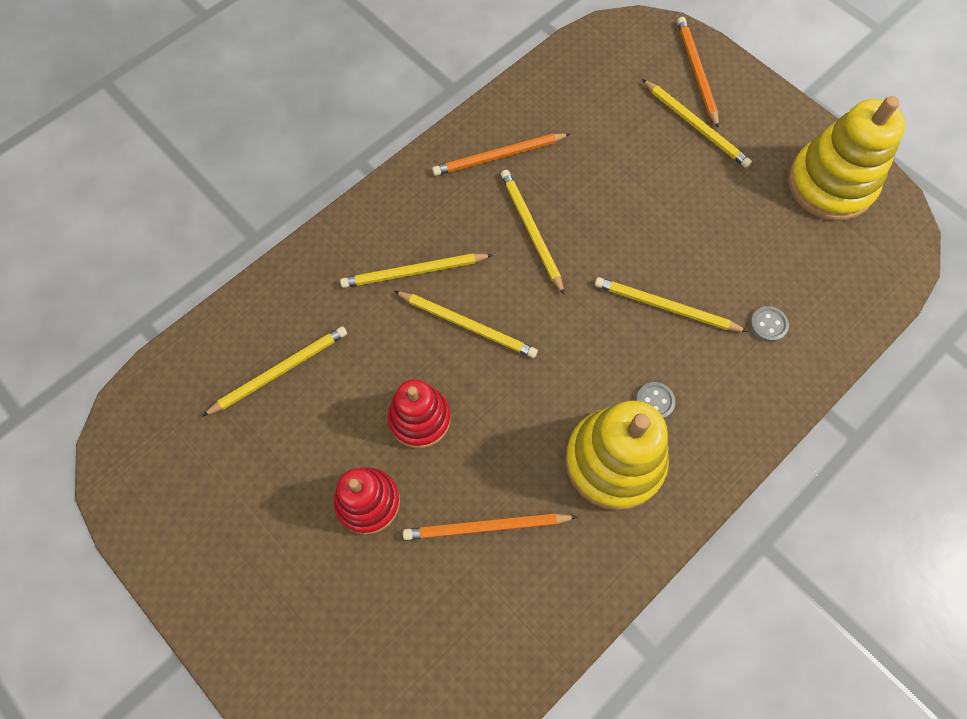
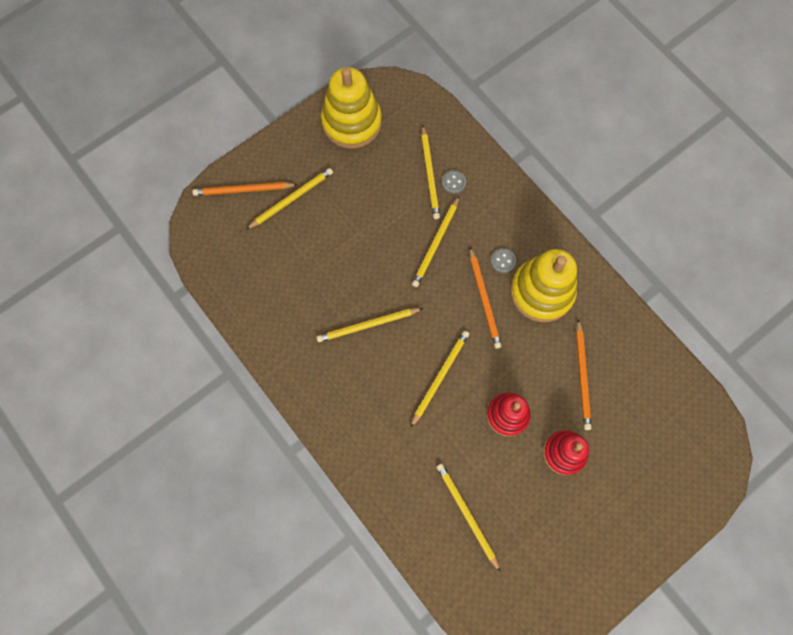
camera: 85 degrees left, 5 degrees up
yellow pencil [340,253,492,288] -> yellow pencil moved to [421,126,440,219]
orange pencil [432,133,570,176] -> orange pencil moved to [470,247,502,349]

